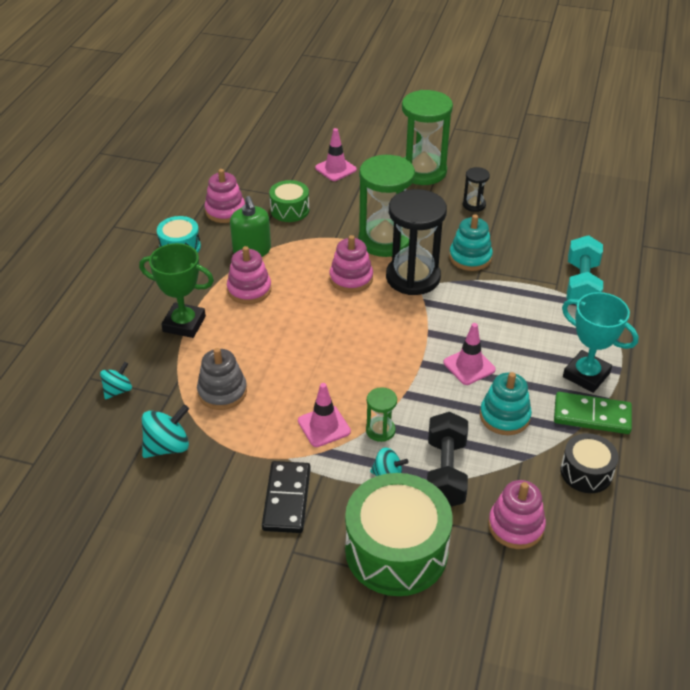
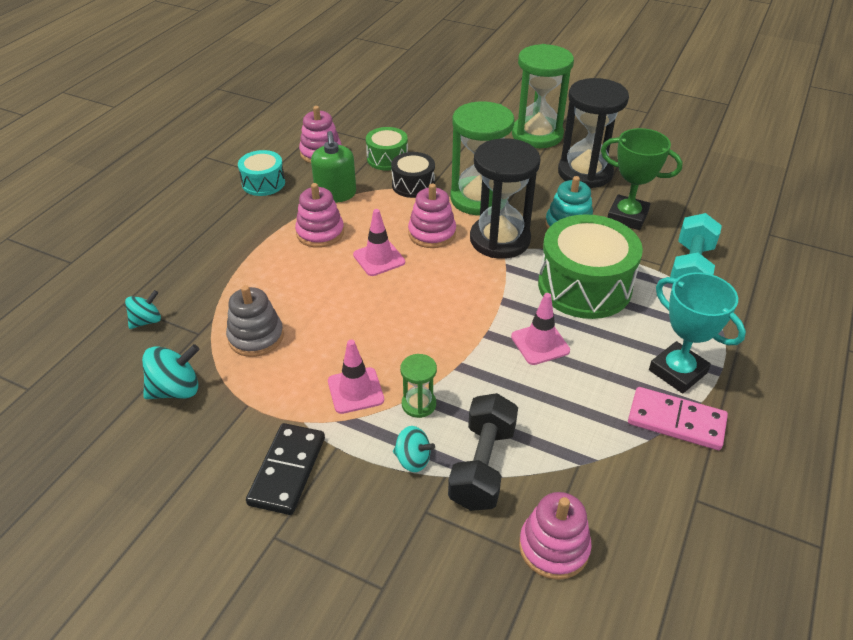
camera: 10 degrees right, 0 degrees up
green trophy [139,243,214,338] -> green trophy moved to [601,128,683,230]
pink traffic cone [315,128,357,181] -> pink traffic cone moved to [353,209,405,276]
green drum [345,473,453,596] -> green drum moved to [538,214,643,319]
black hourglass [463,167,490,212] -> black hourglass [558,78,629,189], size x2.16
turquoise stacking toy [480,372,532,435] -> none
green domino [554,392,632,434] -> pink domino [628,387,728,450]
black drum [560,433,619,493] -> black drum moved to [391,152,435,198]

